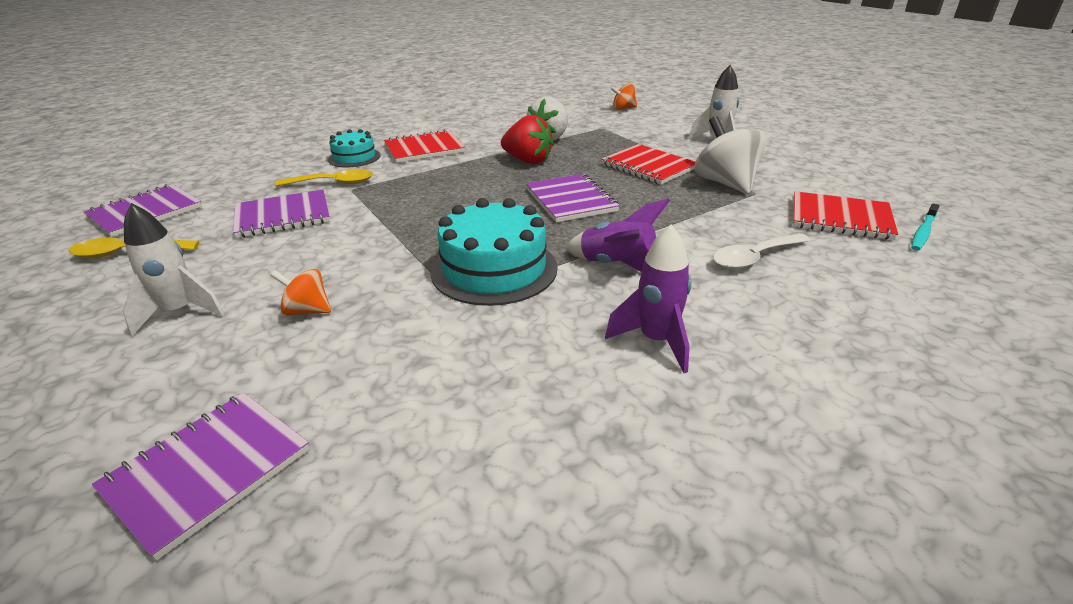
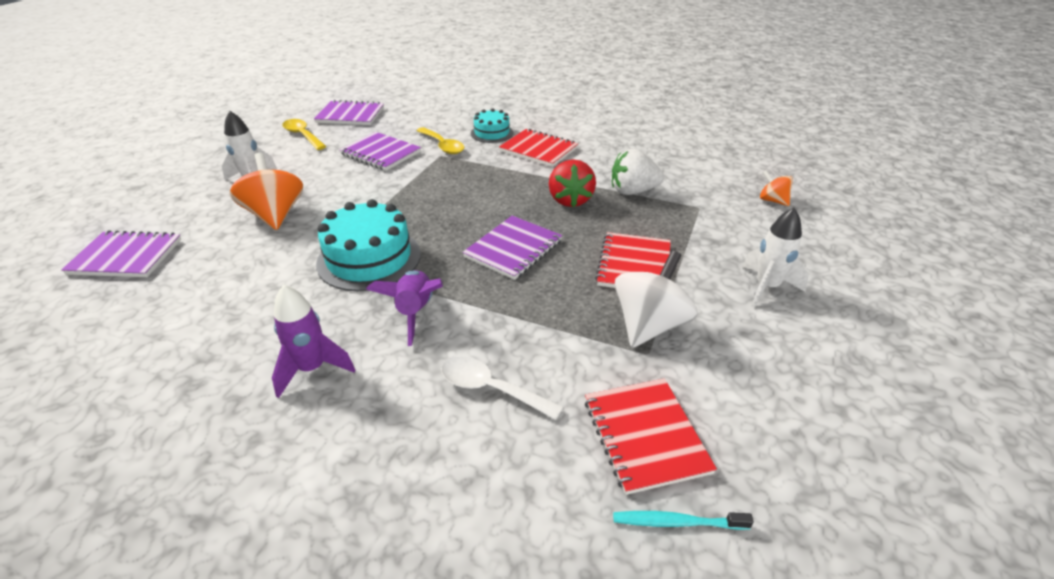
camera: 55 degrees right, 5 degrees up
orange spinning top [271,269,331,315] -> orange spinning top [230,153,303,230], size x1.86

